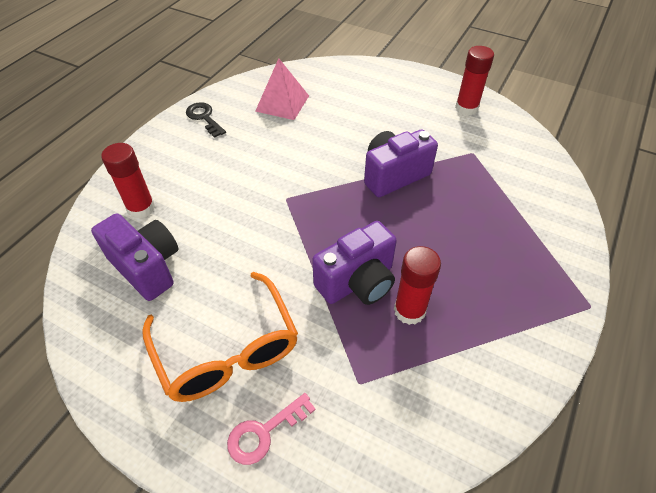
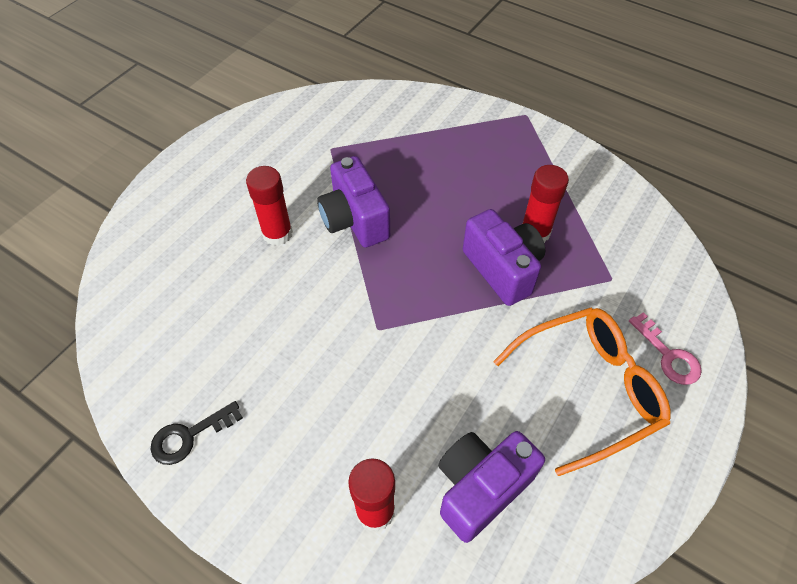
camera: 85 degrees left, 5 degrees up
pink pyramid [255,58,309,120] -> none
red glue stick [455,46,494,115] -> red glue stick moved to [246,166,293,246]

